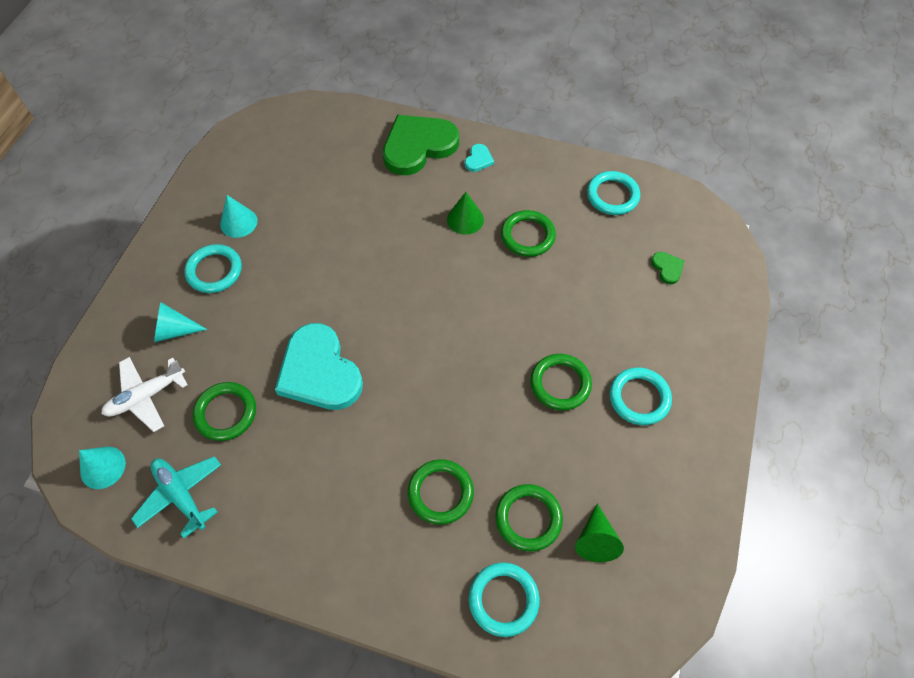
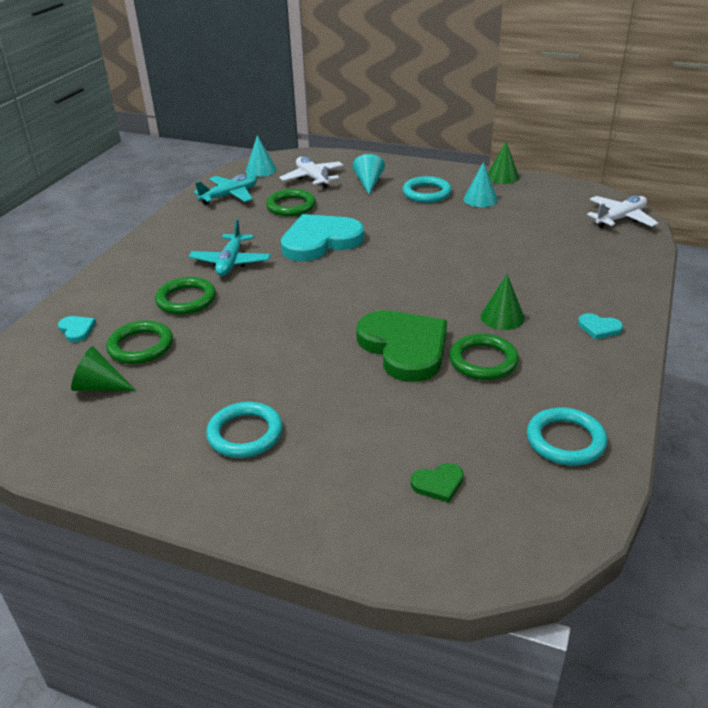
camera: 95 degrees right, 25 degrees down
green heart [383,115,459,175] -> green heart moved to [356,310,447,382]
turquoise ring [469,562,540,637] -> turquoise heart [58,316,96,342]
green ring [530,354,592,411] -> none
none -> turquoise plane [189,219,271,276]
none -> green cone [488,141,519,184]
none -> white plane [587,195,658,228]

